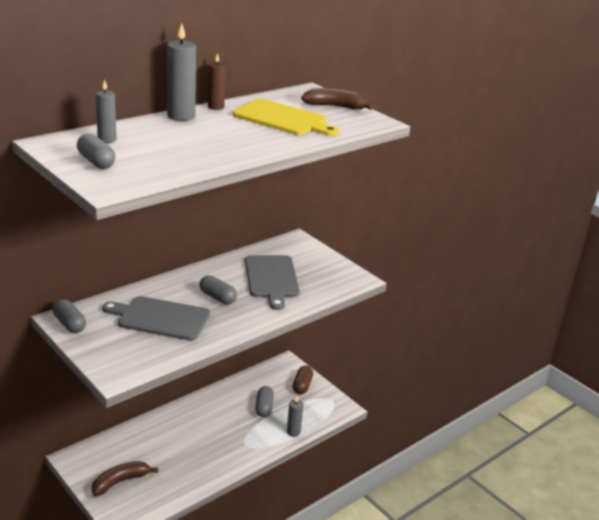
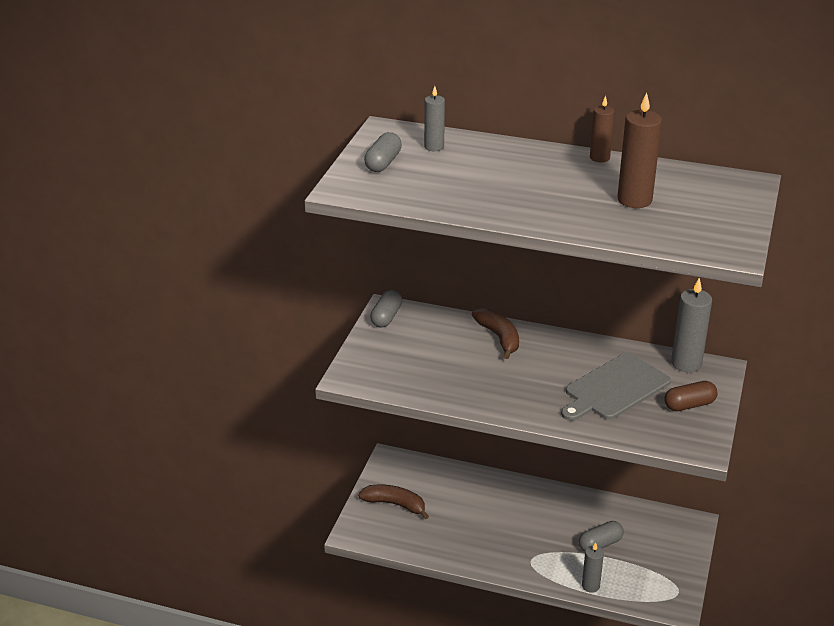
camera: 60 degrees right, 5 degrees up
grey cutting board [102,296,210,341] -> none
grey candle [167,23,196,121] -> grey candle moved to [671,278,712,372]
grey capsule [199,275,237,305] -> none
yellow cutting board [233,99,339,136] -> brown candle [617,93,662,208]
brown capsule [293,365,313,394] -> brown capsule moved to [664,381,718,411]
brown banana [301,88,373,110] -> brown banana moved to [472,308,519,359]

